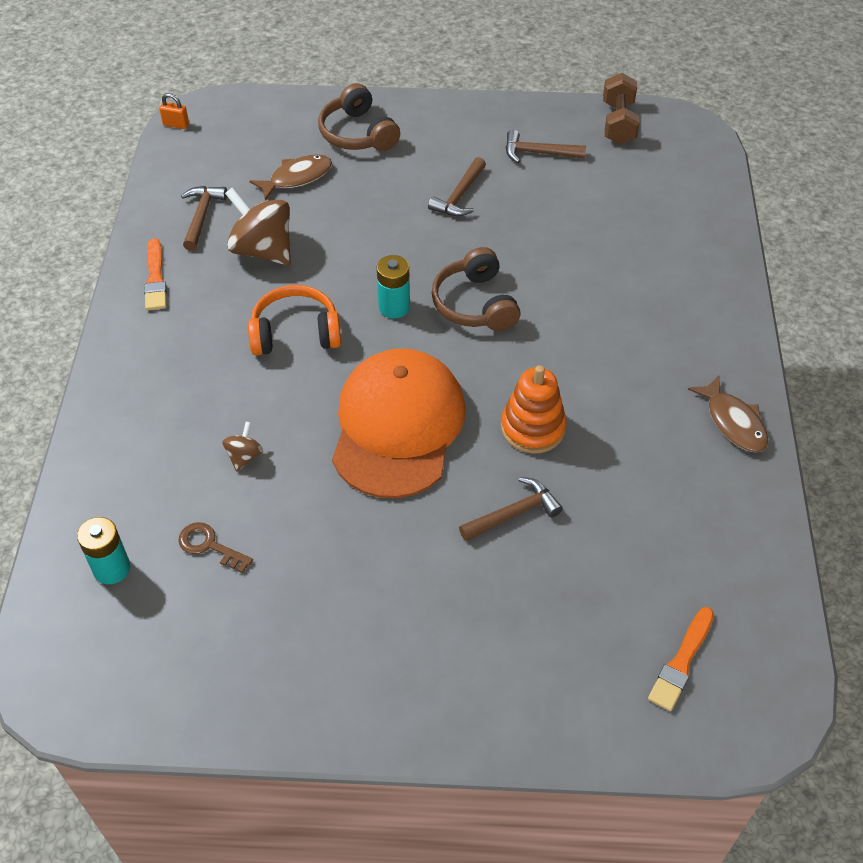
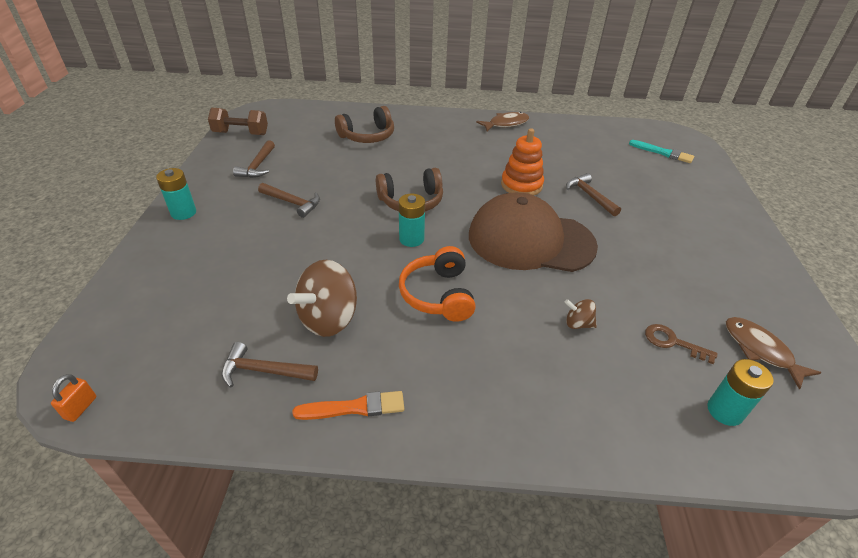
camera: 90 degrees left, 10 degrees down
brown key [178,522,253,573] -> brown key turned 90 degrees clockwise [645,324,718,364]
brown fish [249,154,332,201] -> brown fish moved to [726,317,821,390]
brown headphones [318,83,400,151] -> brown headphones moved to [335,106,394,143]
orange cap [332,349,465,498] -> brown cap [469,192,598,272]
orange brush [648,607,714,711] -> turquoise brush [629,140,694,163]
none -> turquoise battery [156,168,196,220]

